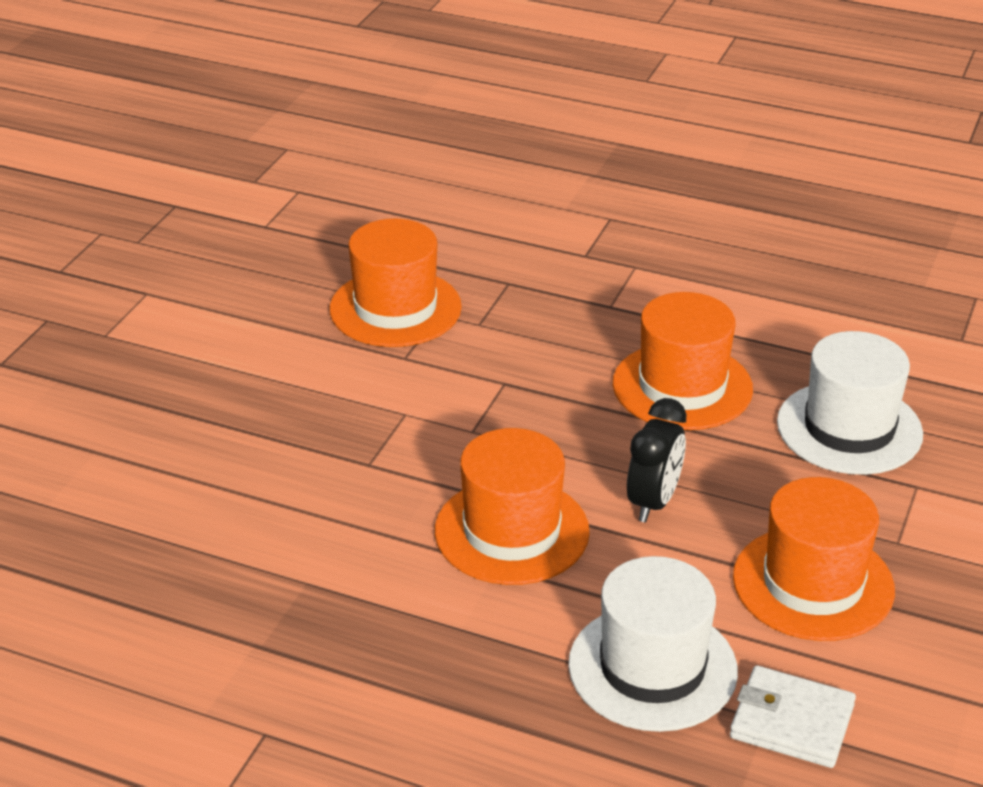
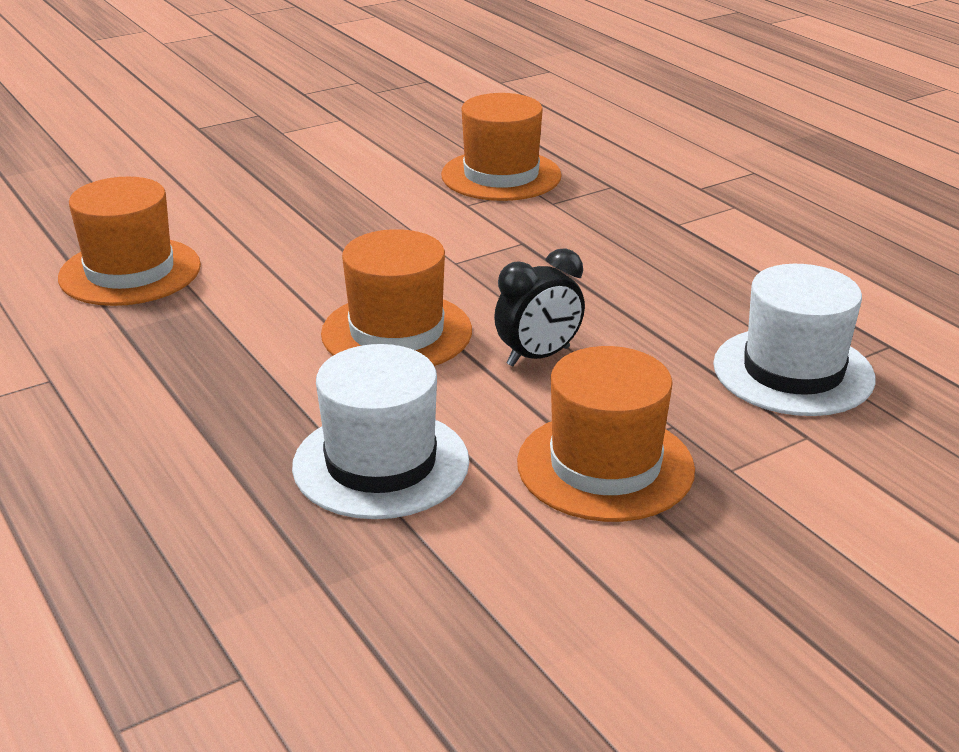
camera: 35 degrees right, 5 degrees down
orange hat [613,292,753,430] -> orange hat moved to [58,177,201,306]
white wallet [730,665,856,768] -> none

